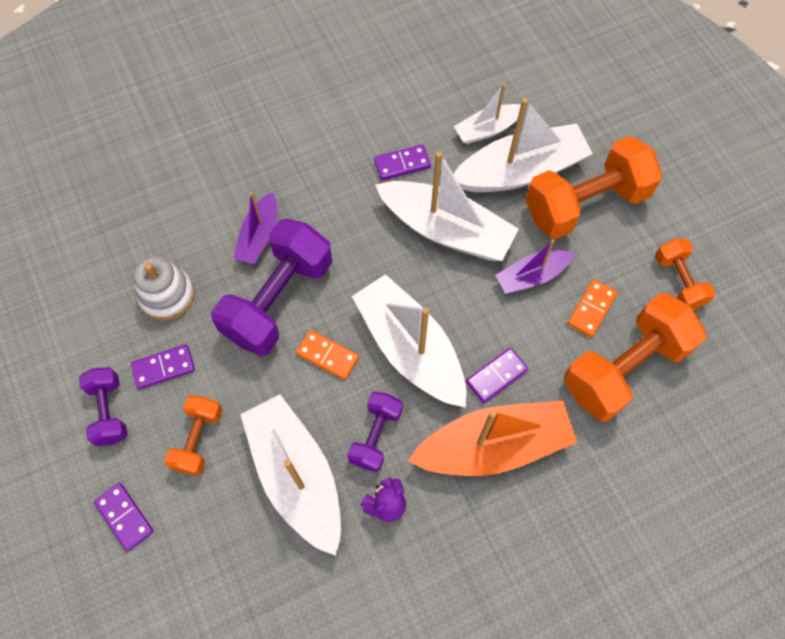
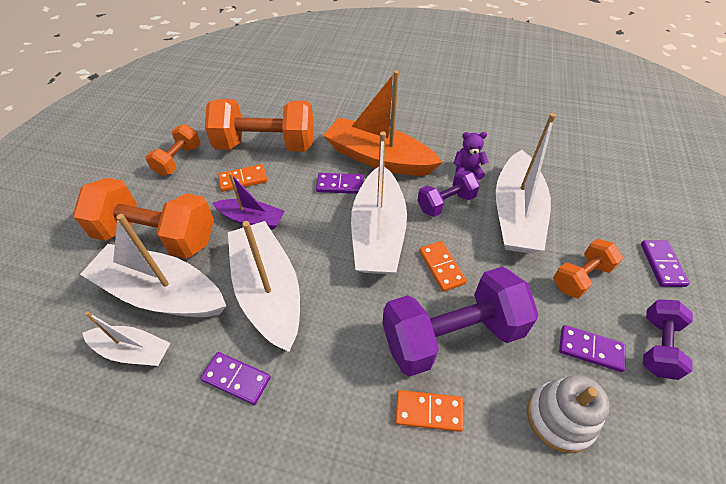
camera: 140 degrees left, 15 degrees down
purple boat [233,192,277,264] -> orange domino [395,390,464,432]

